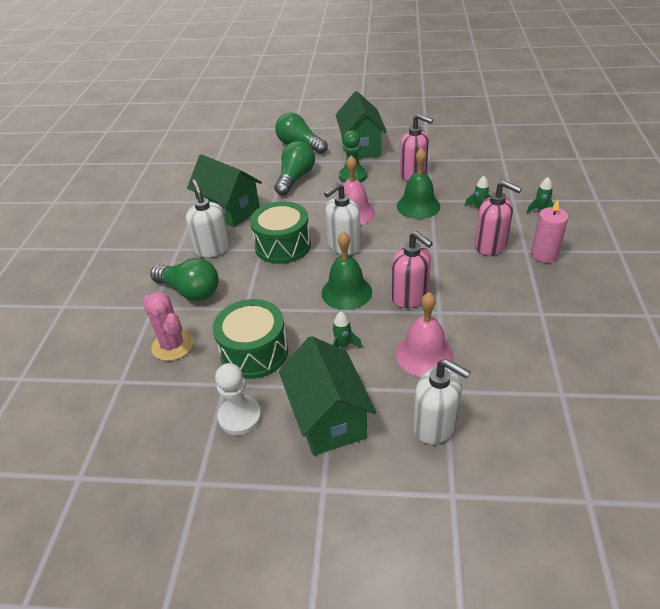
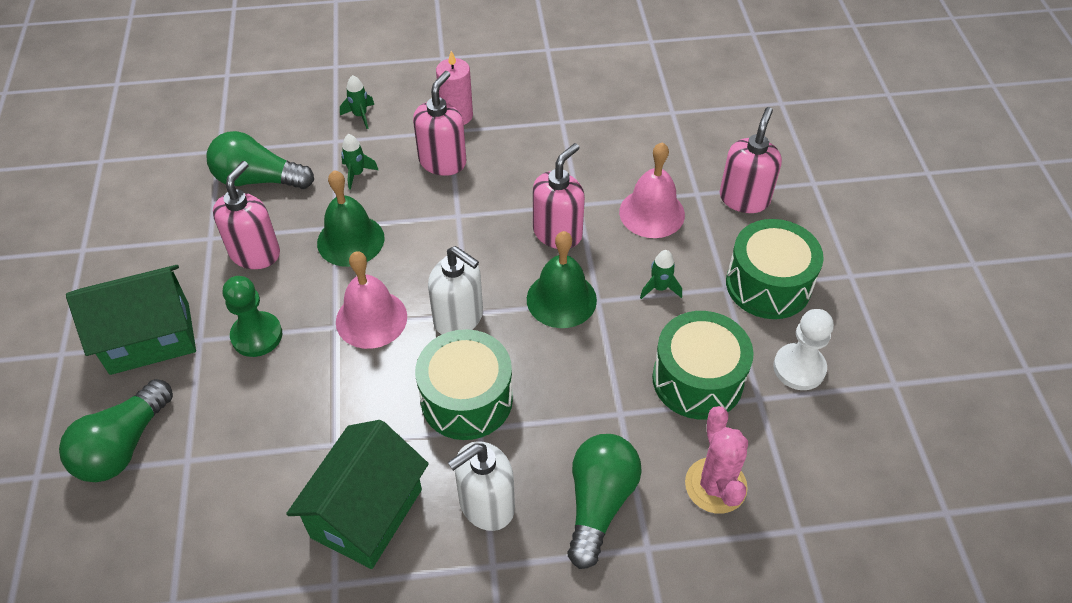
camera: 105 degrees left, 10 degrees up
pink cactus [143,292,194,361] -> pink cactus turned 45 degrees counterclockwise [685,406,748,514]
green light bulb [274,141,315,195] -> green light bulb moved to [206,131,314,189]
green house [279,336,376,456] -> green drum [726,219,824,319]
white soap dispenser [413,359,470,444] -> pink soap dispenser [720,107,782,213]

